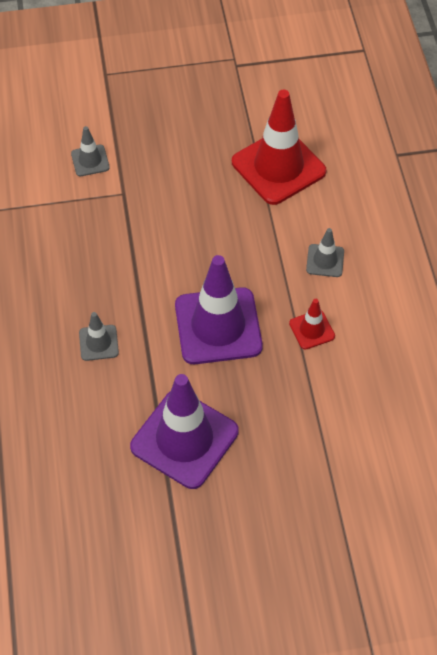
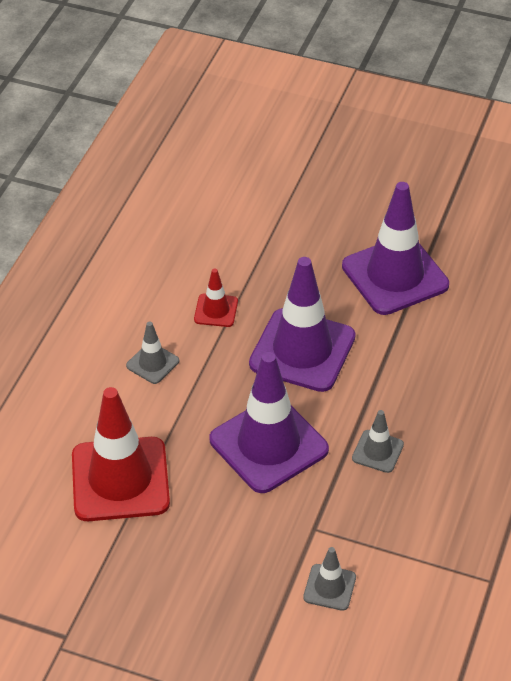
camera: 150 degrees left, 10 degrees down
grey traffic cone [79,312,119,361] -> grey traffic cone moved to [352,410,404,473]
none -> purple traffic cone [209,352,329,493]

